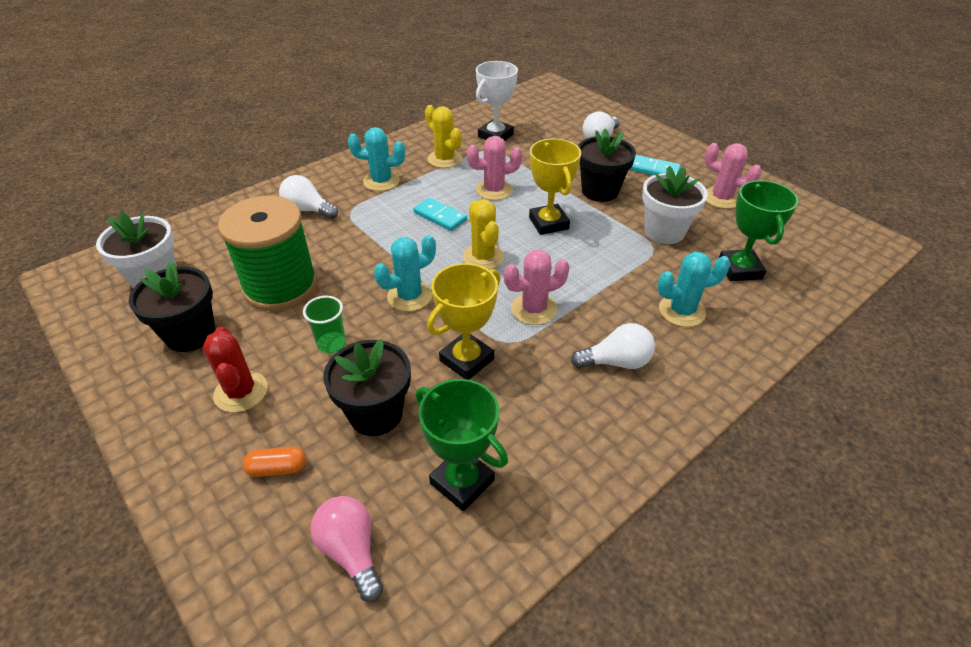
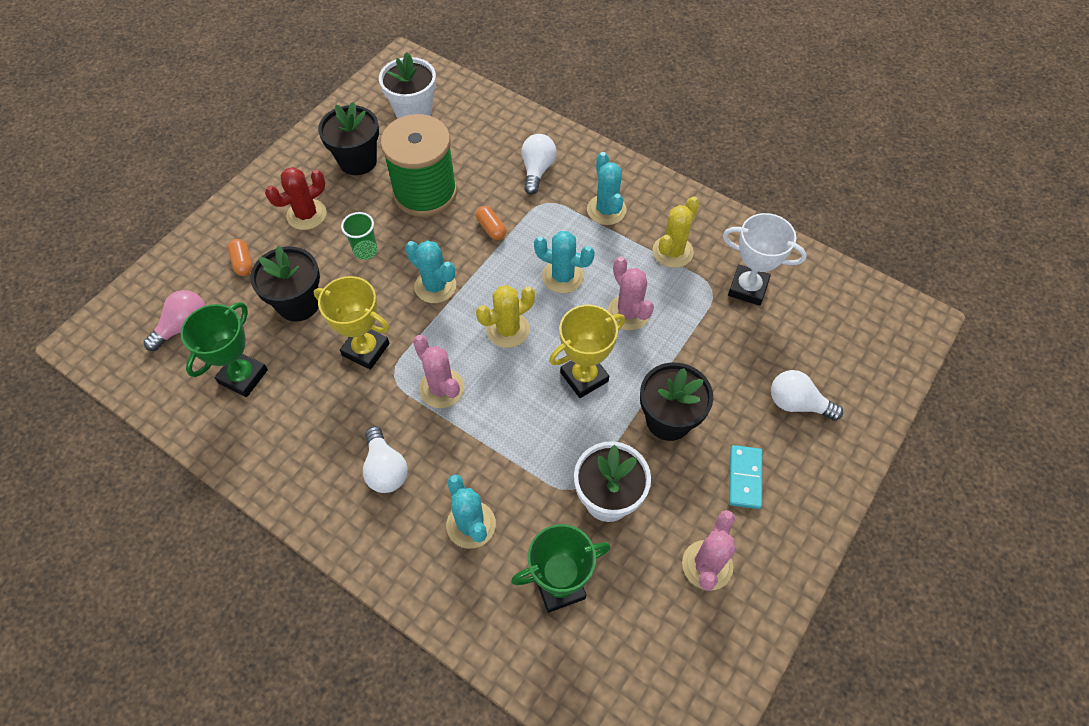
camera: 75 degrees right, 15 degrees up
turquoise domino [413,197,467,231] -> turquoise cactus [534,231,595,293]
none -> orange capsule [476,206,506,240]

